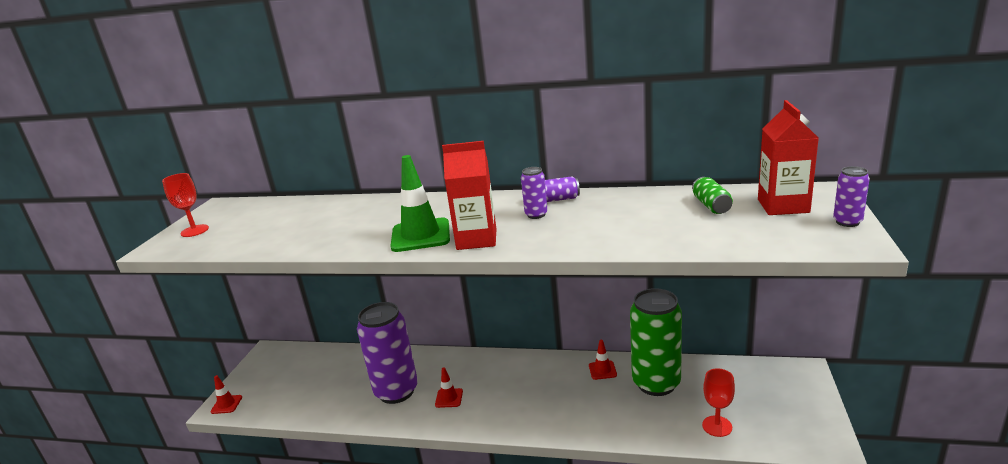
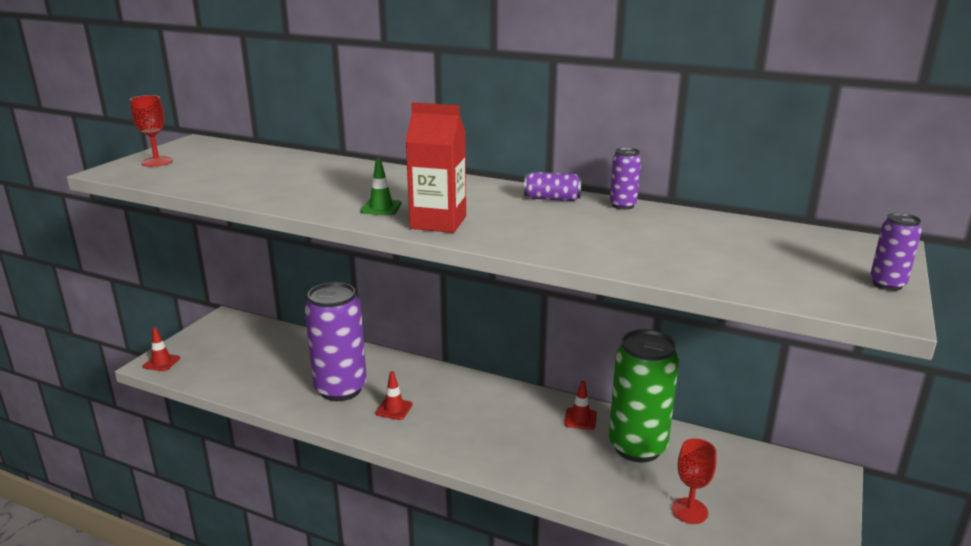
camera: 10 degrees right, 0 degrees up
green traffic cone [390,155,450,252] -> green traffic cone [361,158,401,215], size x0.52
purple can [521,167,548,219] -> purple can moved to [610,148,641,210]
green can [692,177,733,214] -> none
red carton [758,100,819,215] -> none

